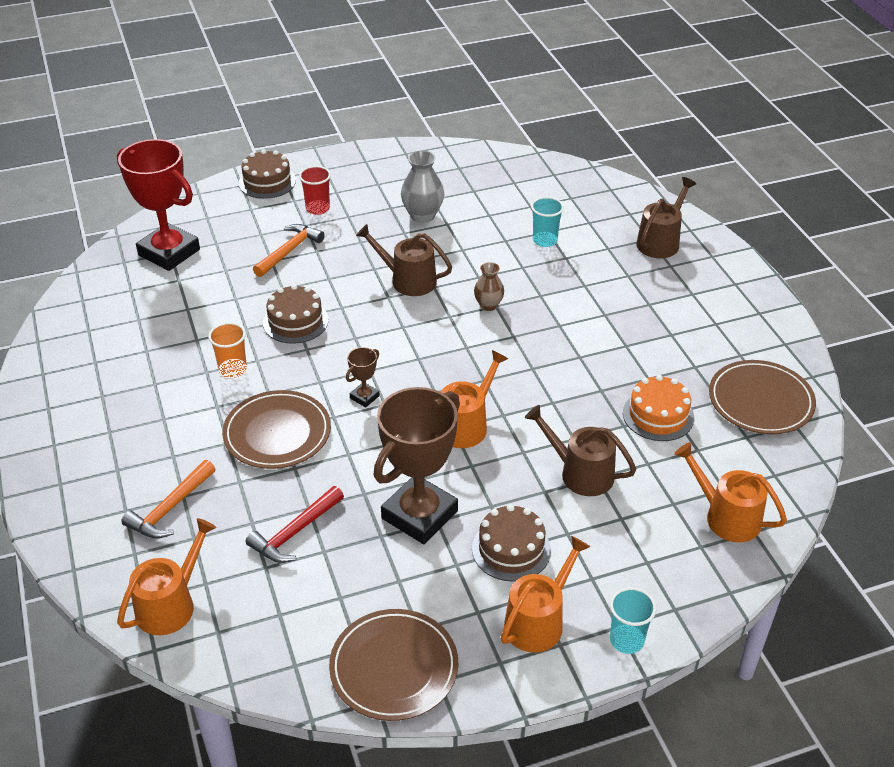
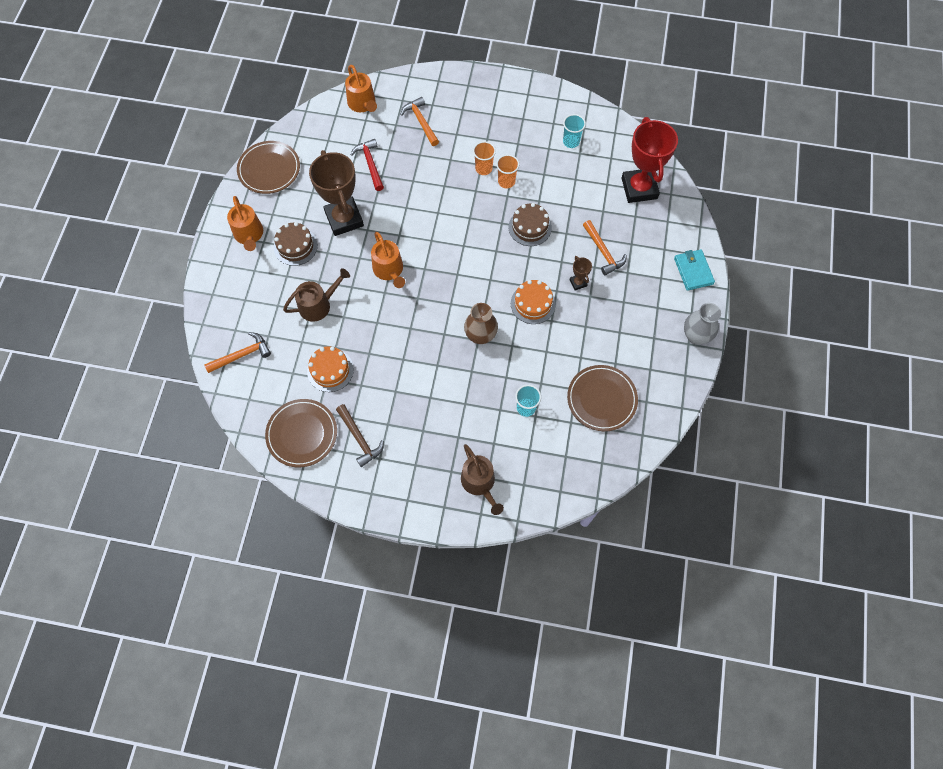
camera: 120 degrees right, 25 degrees up
red trophy [117,139,200,271] -> red trophy turned 75 degrees counterclockwise [622,117,678,203]
brown plate [222,390,331,469] -> brown plate moved to [567,365,638,431]
brown cake [239,149,296,199] -> turquoise wallet [674,249,715,291]
red cup [299,166,331,215] -> none
brown trophy [346,347,380,407] -> brown trophy moved to [569,256,592,291]
brown watering can [356,224,452,296] -> orange cake [511,280,556,324]
grey vase [401,150,444,223] -> grey vase moved to [684,303,721,344]
brown vase [474,262,504,311] -> brown vase [464,303,498,344], size x1.56
turquoise cup [610,587,657,654] -> turquoise cup moved to [563,114,586,148]
orange watering can [674,442,787,542] -> orange hammer [204,332,271,373]
none -> brown hammer [336,404,384,467]
none -> orange cup [473,141,496,175]

